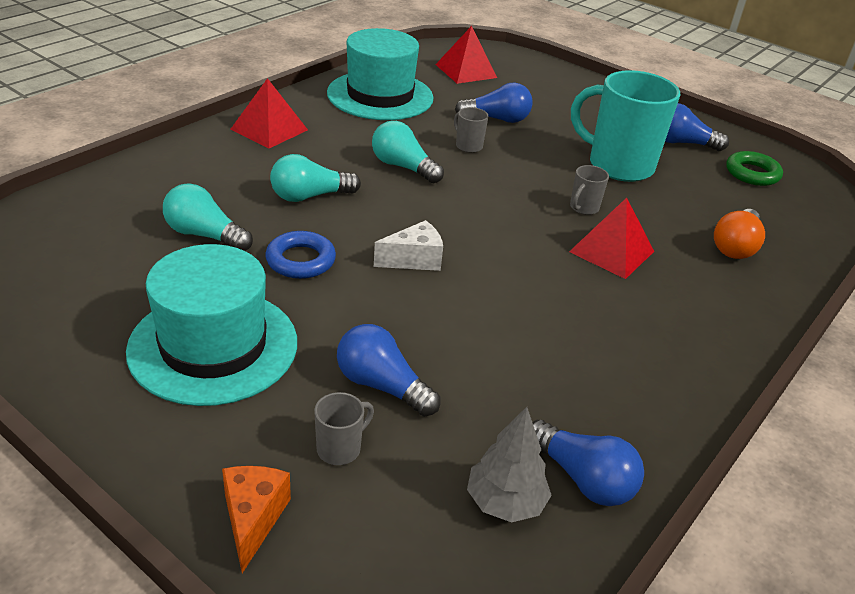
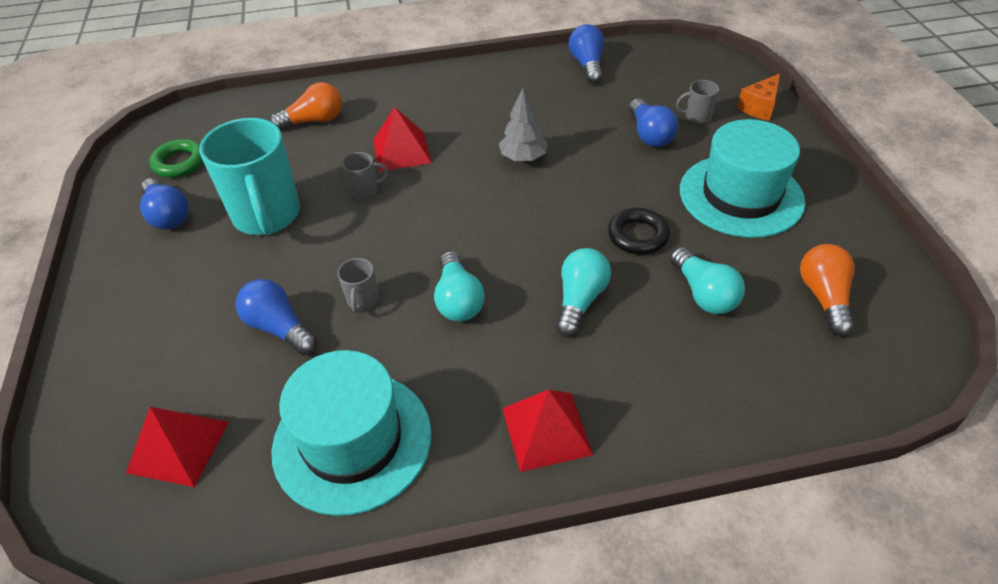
camera: 135 degrees left, 10 degrees up
blue ring [265,231,336,279] -> black ring [608,208,670,255]
turquoise light bulb [270,154,361,202] -> turquoise light bulb turned 90 degrees counterclockwise [556,248,611,337]
white cheese [374,220,443,271] -> none
grey tree [467,407,552,523] -> grey tree moved to [499,88,548,161]
none -> orange light bulb [800,244,855,336]

